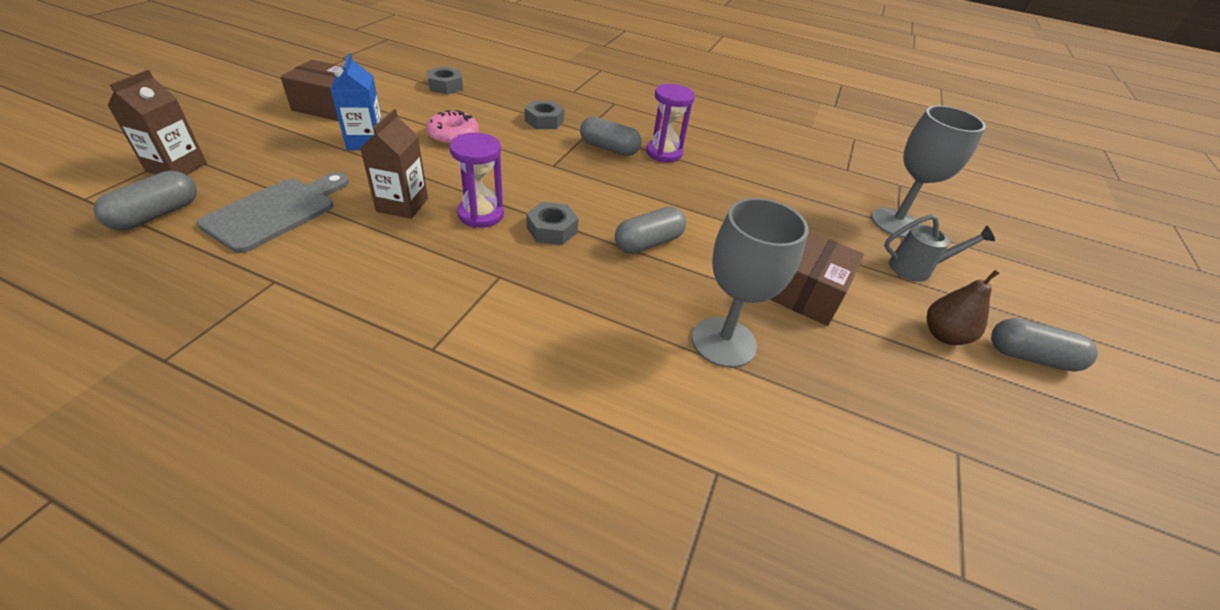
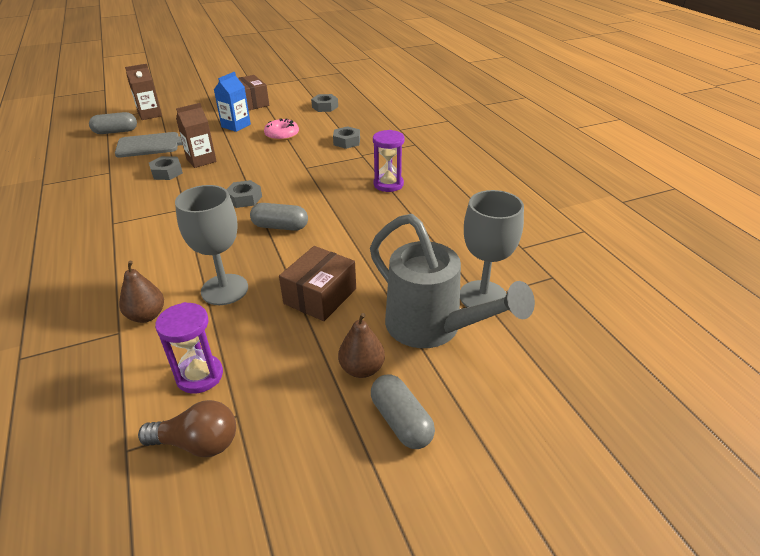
camera: 50 degrees right, 5 degrees down
purple hourglass [449,133,504,228] -> purple hourglass moved to [155,302,223,393]
grey capsule [580,116,641,156] -> none
brown box [770,231,864,326] -> brown box turned 45 degrees counterclockwise [279,246,356,321]
grey watering can [884,214,995,282] -> grey watering can [370,214,535,348], size x1.98
none -> brown pear [119,261,164,323]
none -> brown light bulb [138,400,236,457]
none -> grey nut [149,156,183,180]

